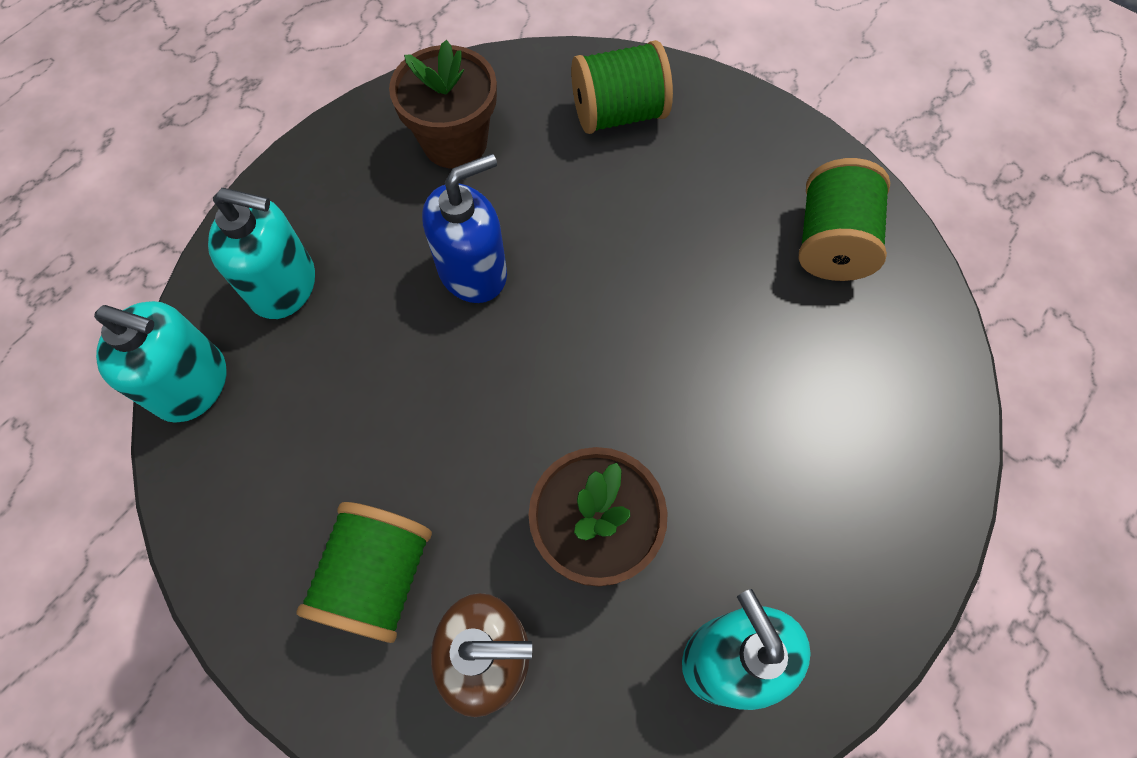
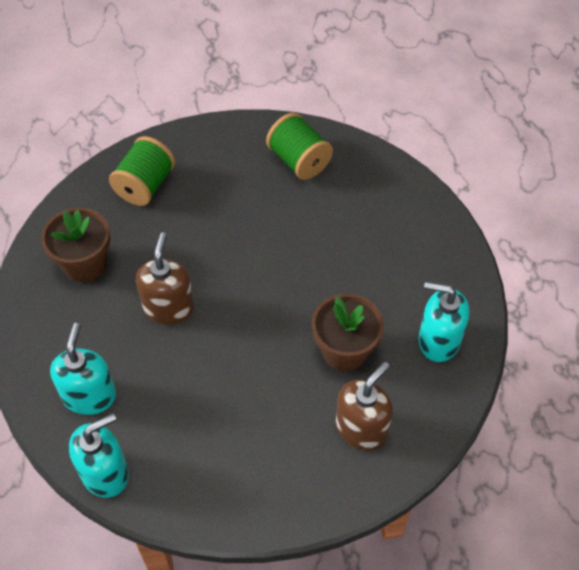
camera: 50 degrees left, 10 degrees down
turquoise soap dispenser [208,188,315,319] -> turquoise soap dispenser turned 45 degrees counterclockwise [50,323,116,415]
green spool [297,502,432,643] -> none
blue soap dispenser [422,154,507,303] -> brown soap dispenser [136,232,194,324]

